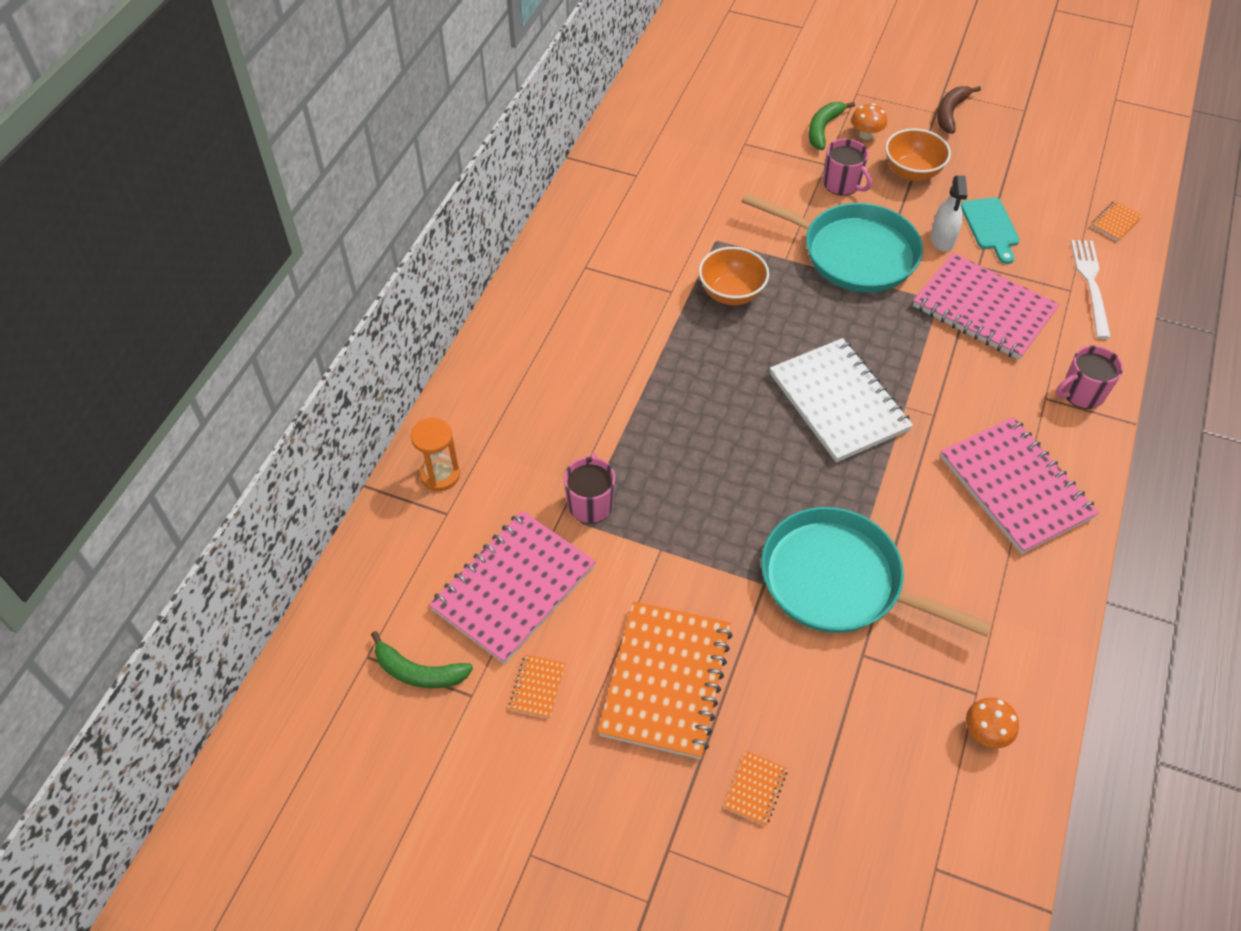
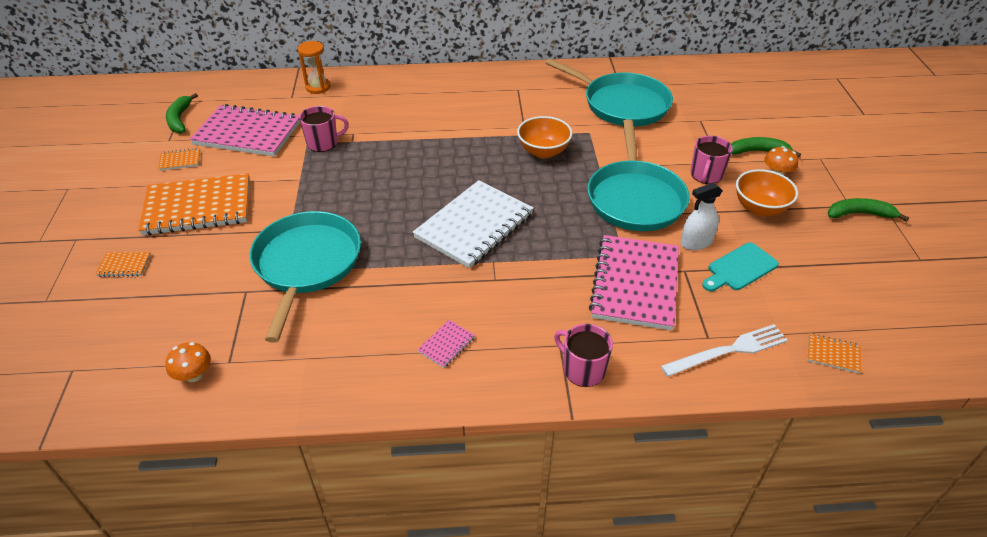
camera: 65 degrees right, 10 degrees down
brown banana [937,86,981,134] -> green banana [828,198,909,222]
pink notebook [940,417,1099,554] -> pink notebook [417,320,475,368], size x0.41
none -> turquoise pan [546,58,673,126]

